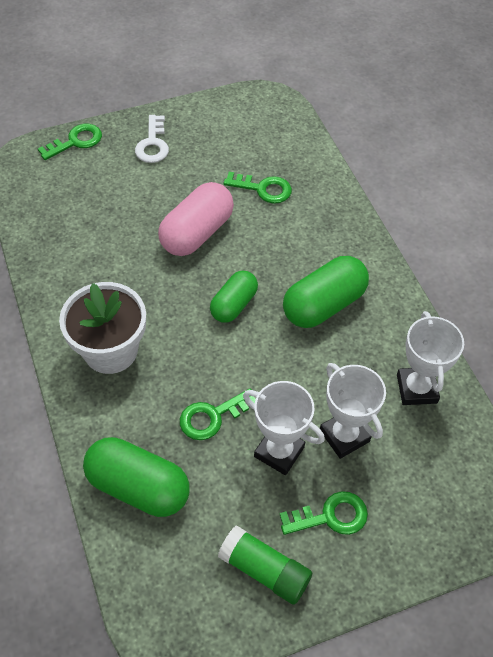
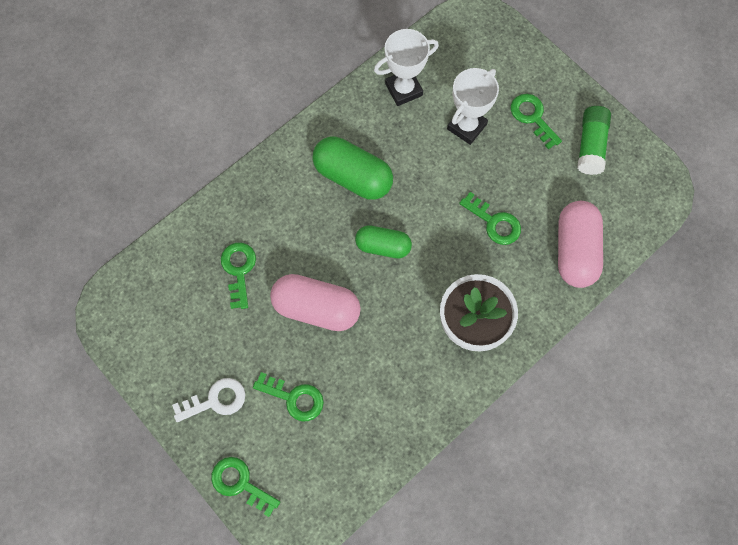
camera: 110 degrees left, 15 degrees up
green capsule [83,437,190,517] -> pink capsule [558,201,603,288]
white trophy [243,381,325,475] -> none
none -> green key [253,372,324,421]

